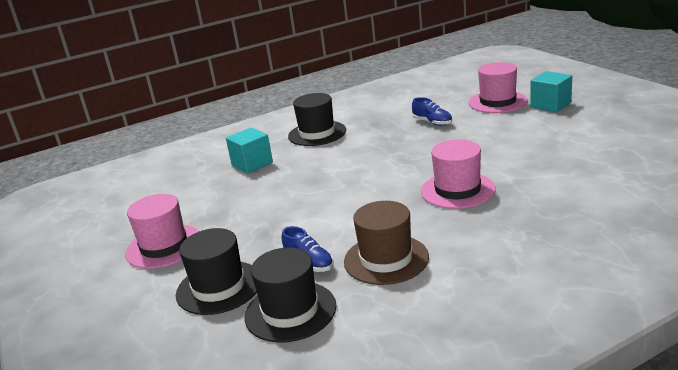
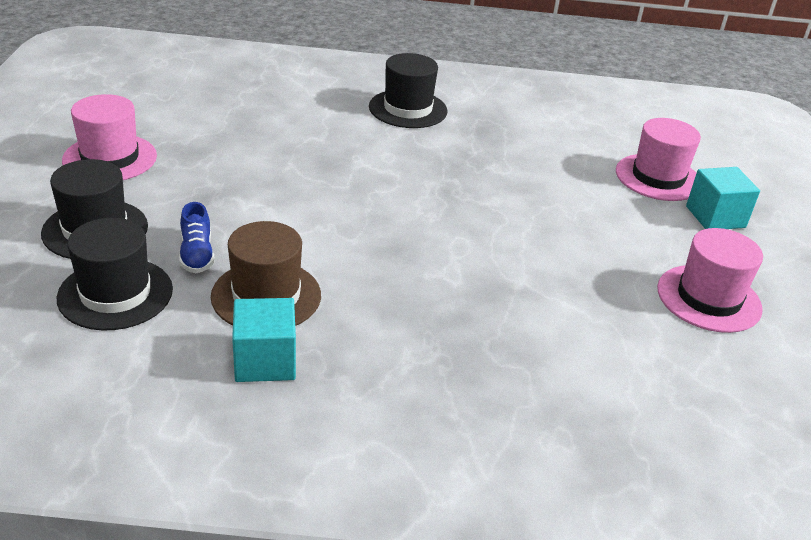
camera: 25 degrees right, 10 degrees up
turquoise cube [226,127,273,173] -> turquoise cube moved to [232,298,296,382]
blue shoe [412,97,452,126] -> none
pink hat [421,139,495,209] -> pink hat moved to [657,228,763,333]

